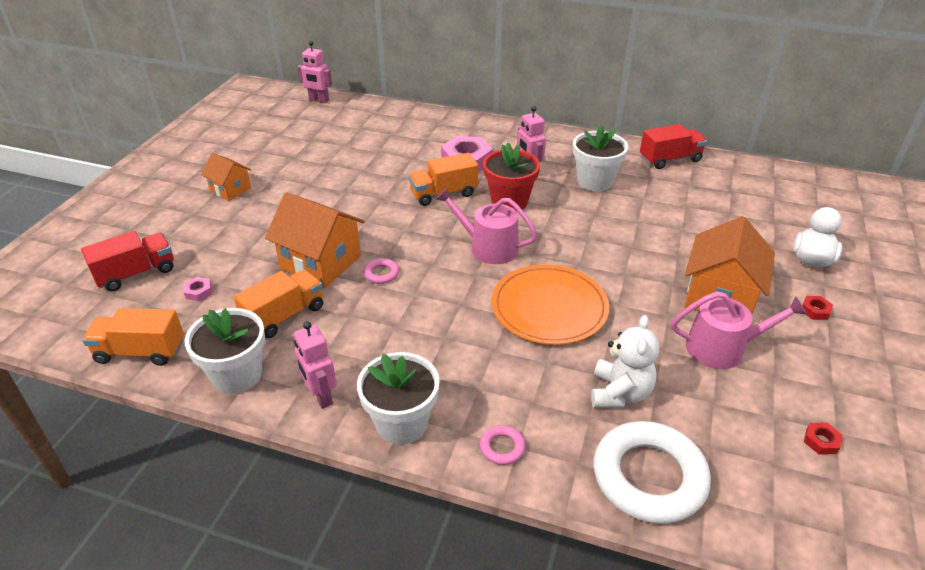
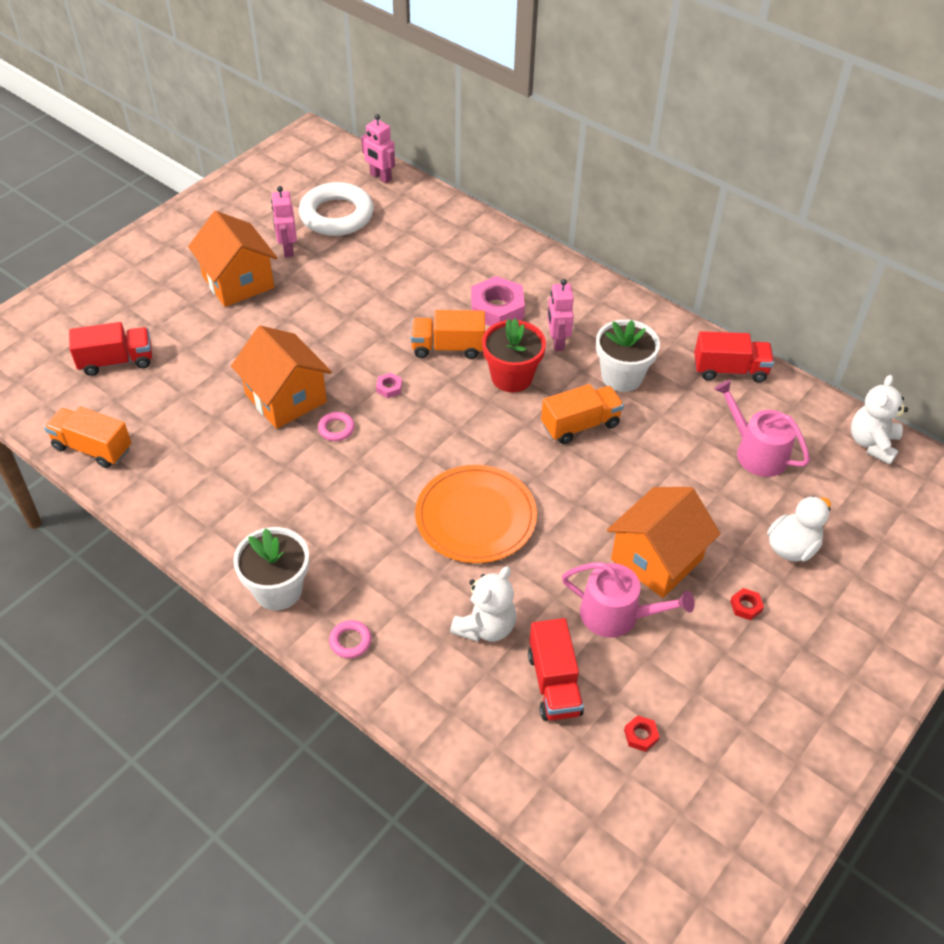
camera: 20 degrees right, 10 degrees up
pink nut [184,277,212,301] -> pink nut moved to [376,373,402,398]
white flower pot [185,308,265,394] -> none
orange house [201,153,251,201] -> orange house [188,211,277,307], size x1.74
orange truck [234,269,323,338] -> orange truck moved to [541,384,624,444]
pink robot [294,321,337,409] -> pink robot moved to [271,186,297,257]
pink watering can [435,187,537,264] -> pink watering can moved to [714,380,810,477]
white ring [593,421,711,524] -> white ring moved to [299,182,374,236]
none -> red truck [528,618,584,721]
none -> white teddy bear [851,375,908,465]

